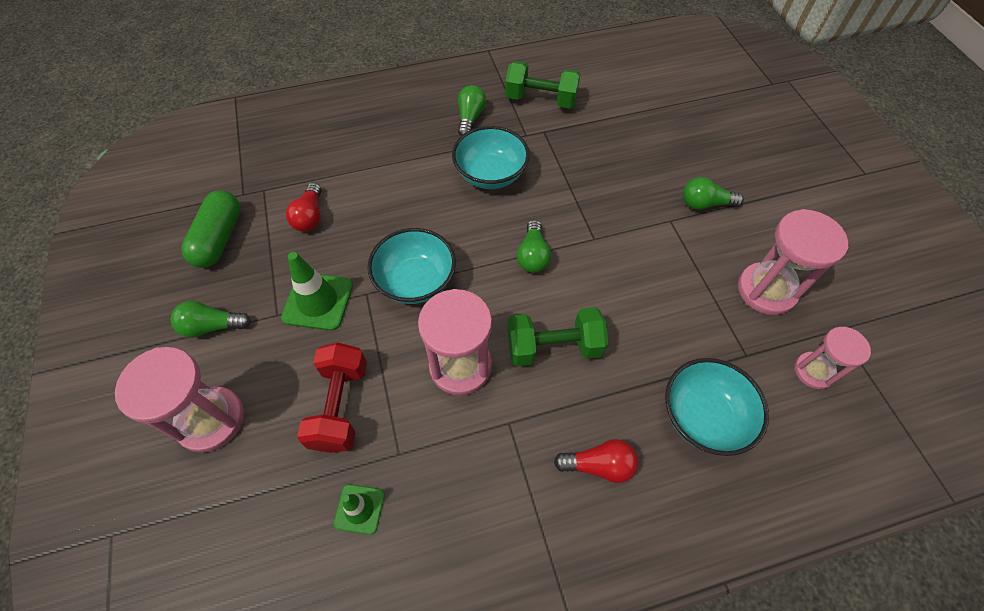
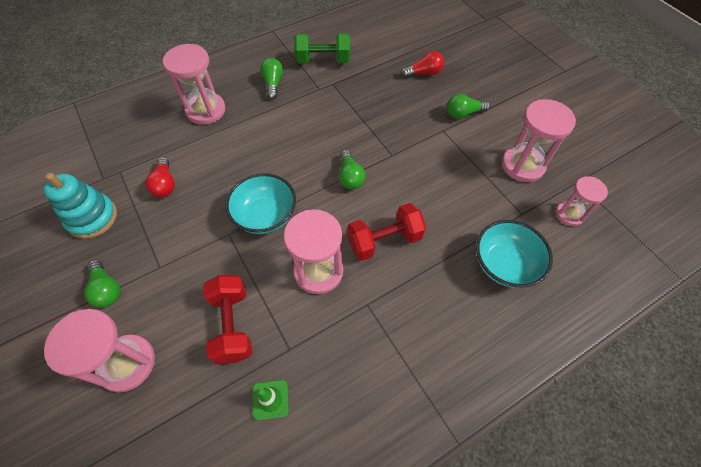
camera: 15 degrees left, 0 degrees up
green light bulb [171,301,251,338] -> green light bulb turned 105 degrees counterclockwise [84,260,121,308]
green capsule [181,190,240,268] -> turquoise stacking toy [44,173,117,239]
green traffic cone [281,252,353,331] -> none
turquoise bowl [452,126,530,189] -> none
green dumbbell [507,307,608,366] -> red dumbbell [347,203,426,261]
red light bulb [554,439,638,483] -> red light bulb moved to [401,51,444,78]
none -> pink hourglass [163,44,226,125]

